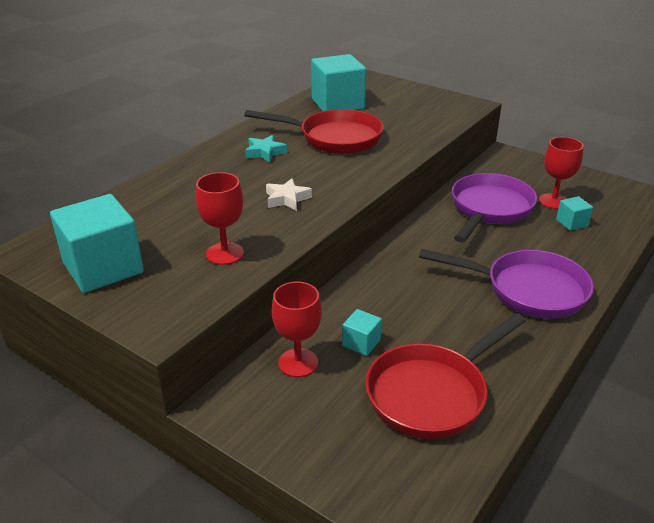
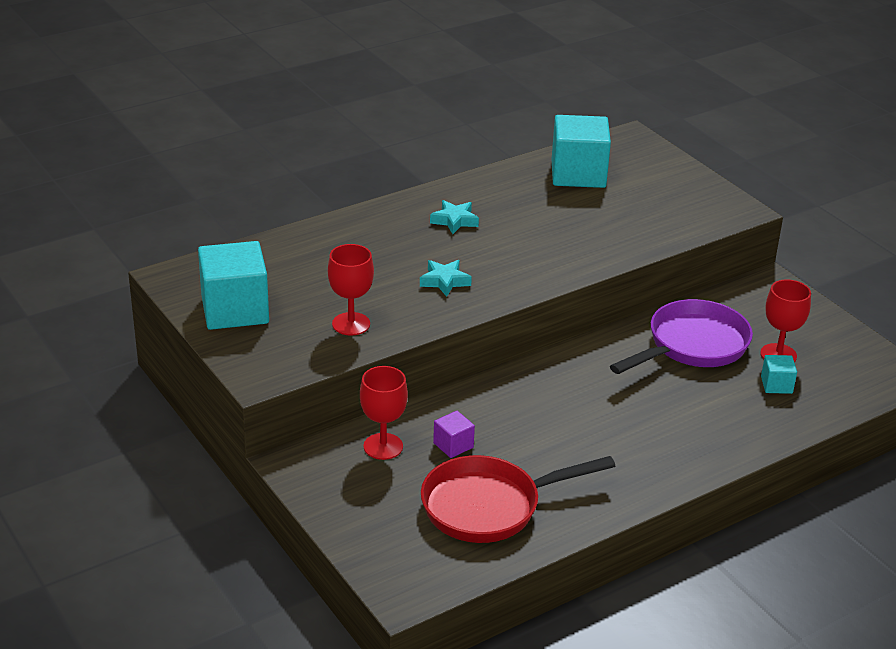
camera: 20 degrees right, 0 degrees up
red pan [244,109,384,154] -> none
white star [266,178,312,211] -> turquoise star [420,260,472,297]
turquoise cube [342,309,382,356] -> purple cube [433,411,475,458]
purple pan [419,249,594,319] -> none

